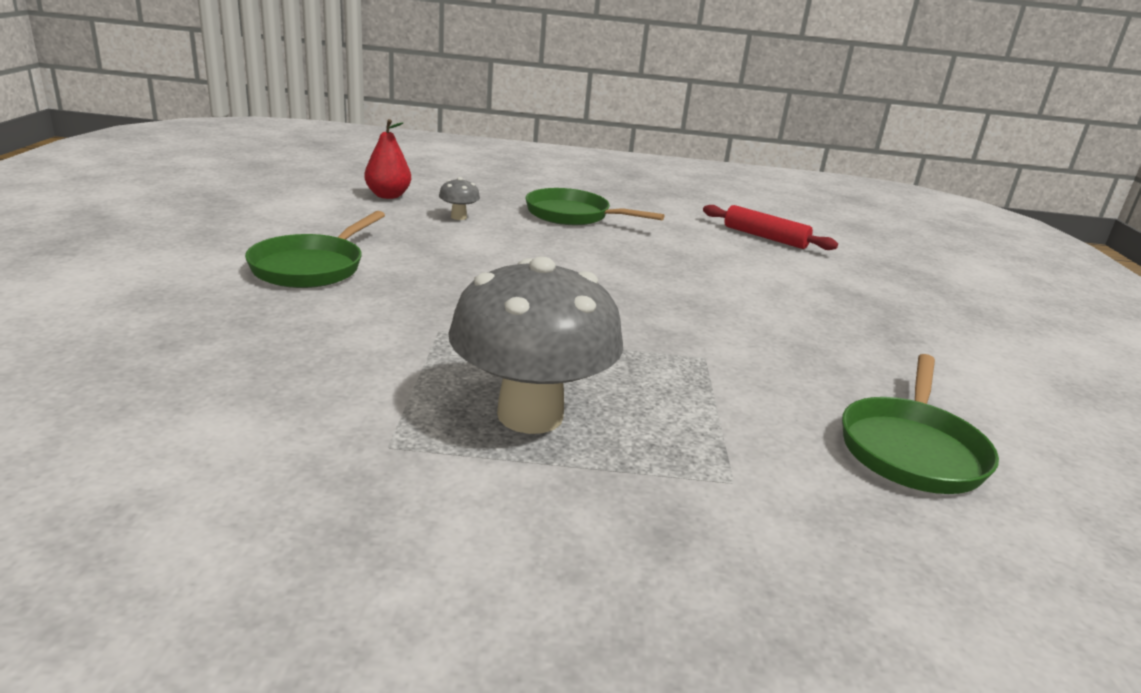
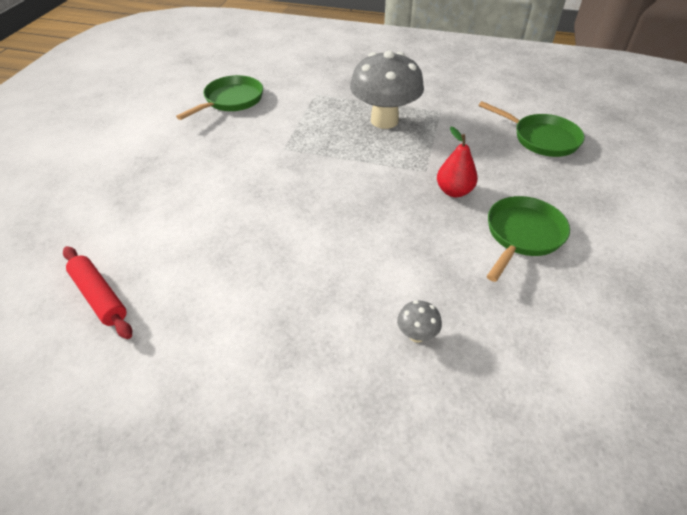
camera: 165 degrees left, 20 degrees up
red pear [364,119,411,199] -> red pear moved to [437,127,478,197]
green pan [525,188,665,225] -> green pan moved to [479,101,585,157]

